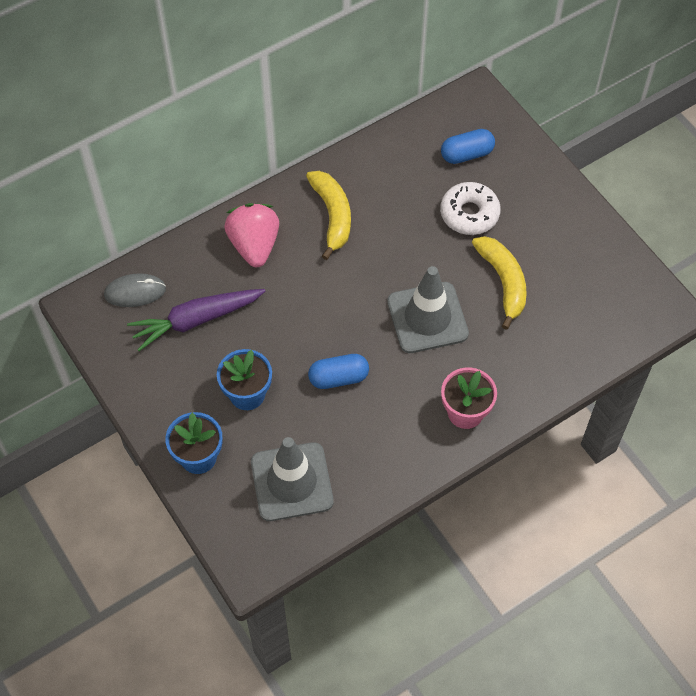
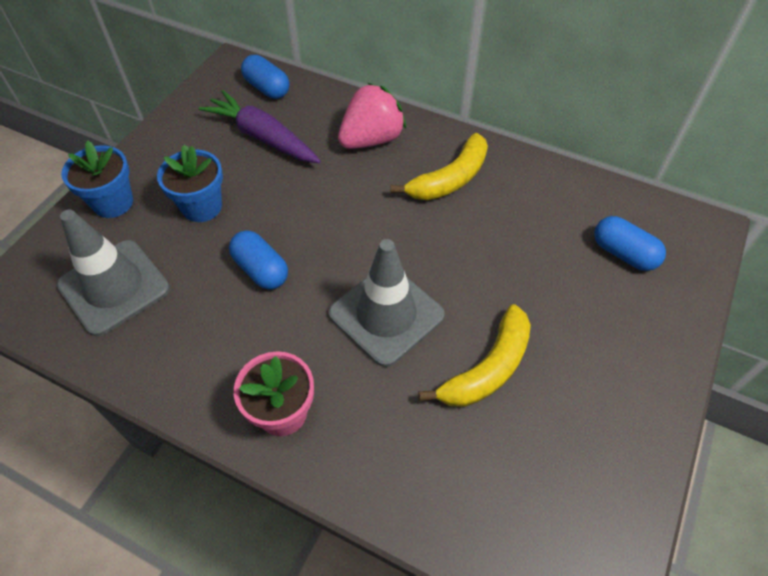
camera: 60 degrees right, 5 degrees down
grey mouse [104,273,166,307] -> blue capsule [241,55,290,99]
white donut [440,182,501,235] -> none

